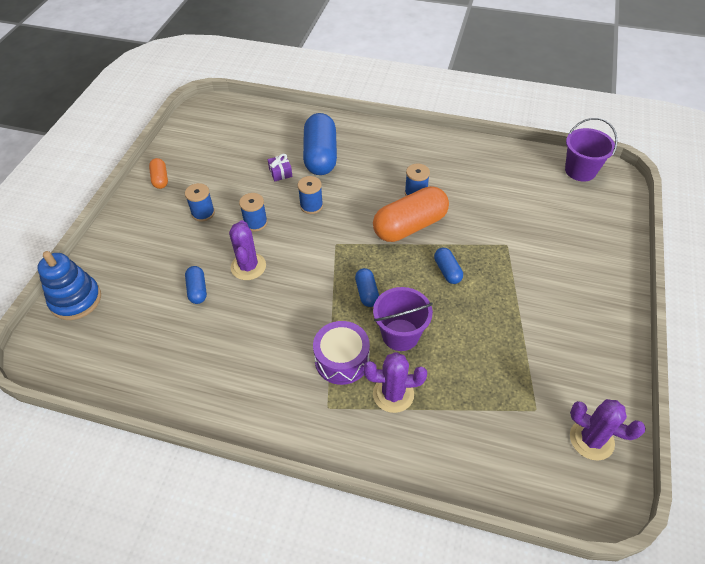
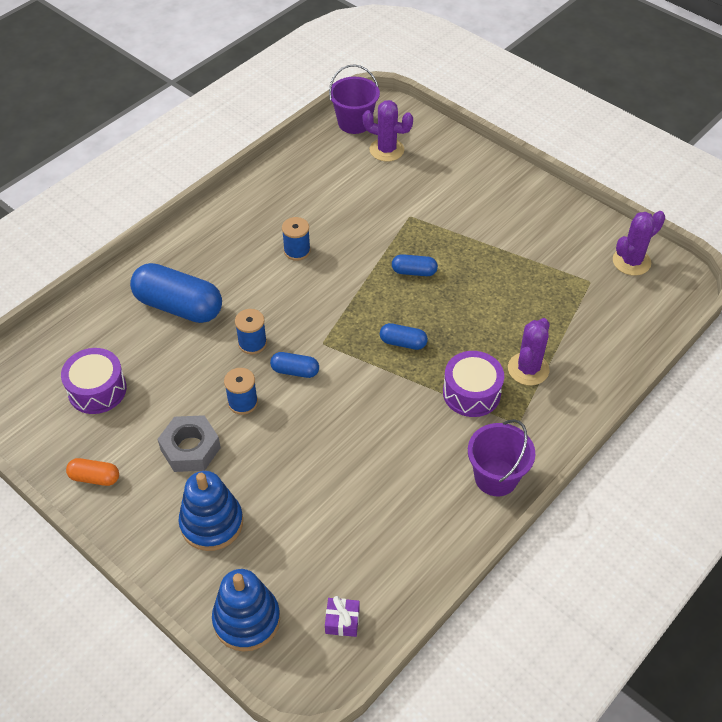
camera: 65 degrees left, 0 degrees up
blue spool [185,183,215,222] -> grey nut [158,415,221,472]
blue capsule [185,266,207,304] -> blue capsule moved to [270,352,319,378]
purple cactus [229,220,266,280] -> purple cactus moved to [363,100,413,162]
purple gift [268,154,292,181] -> purple gift moved to [325,596,360,637]
orange capsule [373,186,449,242] -> none
purple bucket [373,287,433,351] -> purple bucket moved to [468,419,535,496]
none -> purple drum [61,348,127,414]
none -> blue stacking toy [179,471,243,551]

